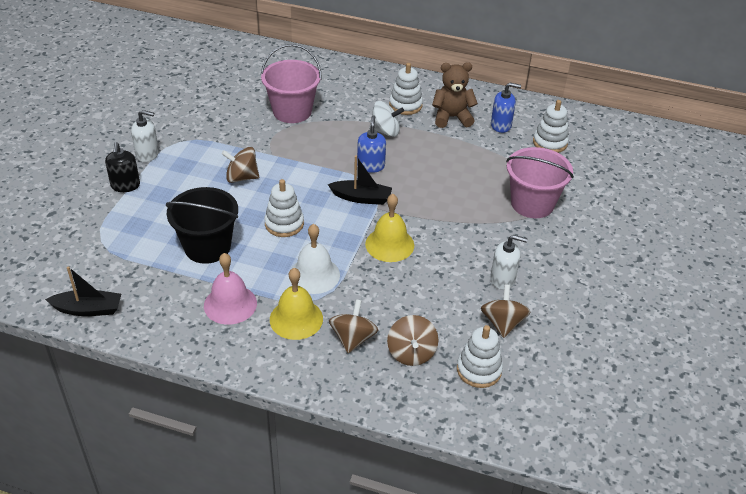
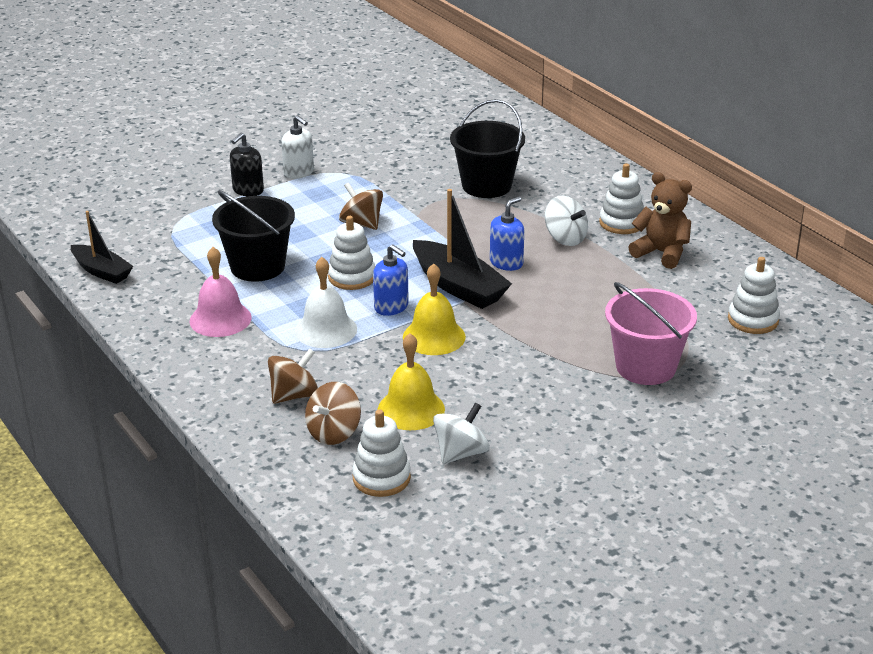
camera: 40 degrees right, 10 degrees down
pink bucket [261,44,322,123] -> black bucket [450,99,525,198]
yellow bell [270,268,323,340] -> yellow bell moved to [378,333,445,430]
black boat [328,155,392,205] -> black boat [413,189,512,309], size x1.55
brown spinning top [481,285,530,338] -> white spinning top [433,402,490,464]
white soap dispenser [490,235,527,290] -> none
blue soap dispenser [491,82,521,133] -> blue soap dispenser moved to [373,244,409,316]

